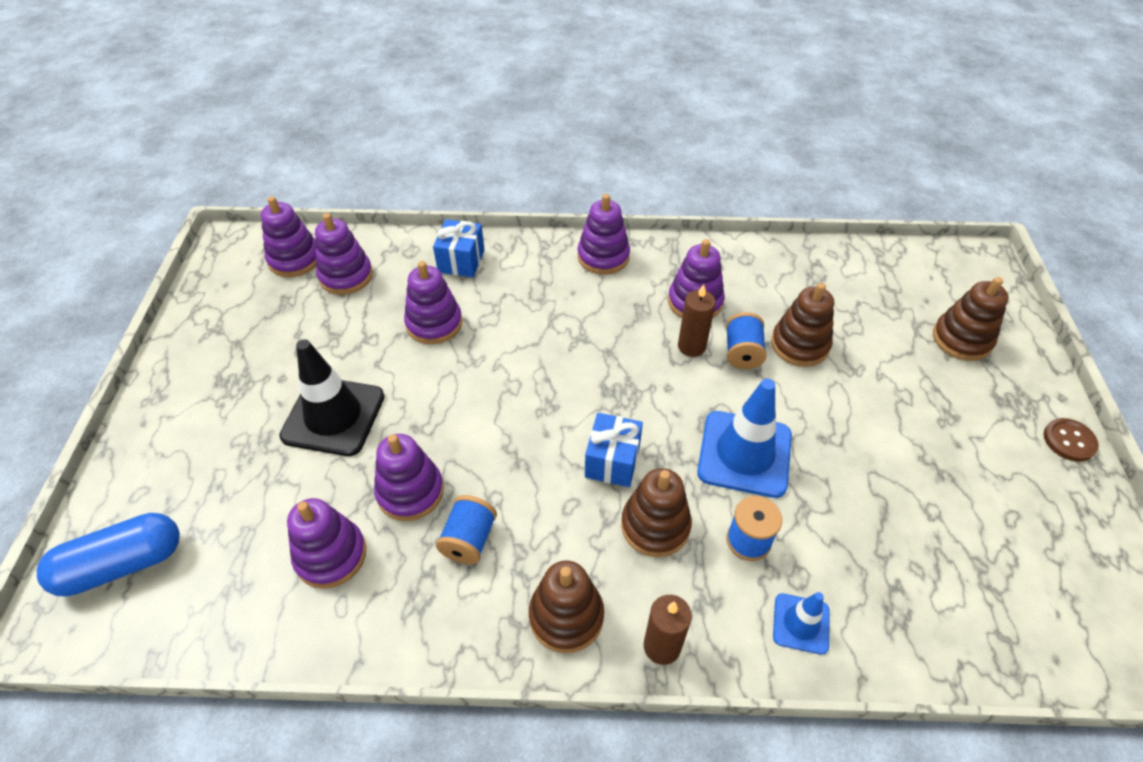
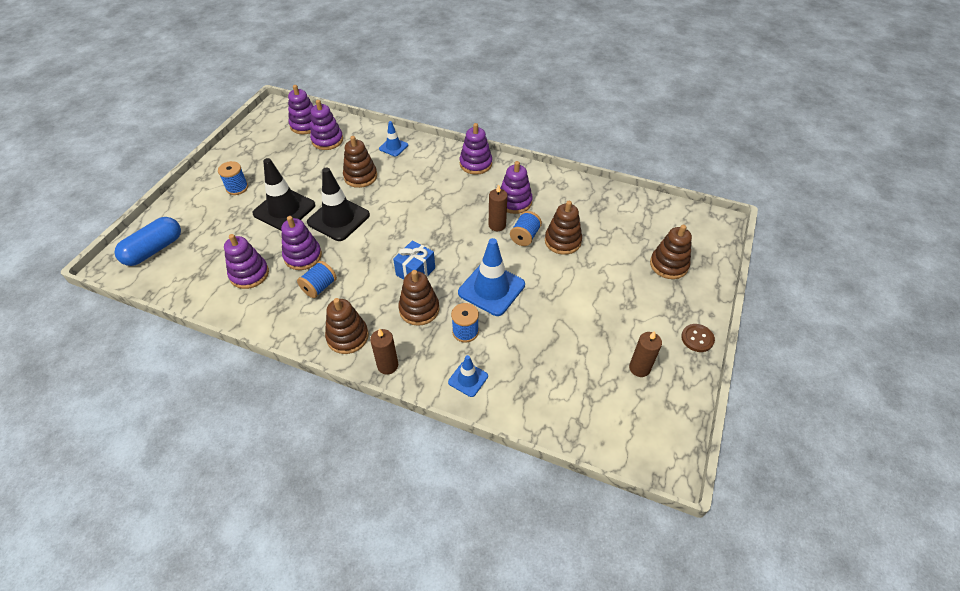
camera: 20 degrees right, 0 degrees up
blue capsule [37,513,180,596] -> blue capsule turned 45 degrees counterclockwise [114,217,181,266]
purple stacking toy [404,261,462,344] -> brown stacking toy [343,136,377,188]
blue gift [433,219,484,277] -> blue traffic cone [379,121,408,157]
none -> blue spool [218,161,248,195]
none -> black traffic cone [307,167,370,241]
none -> brown candle [629,331,662,377]

